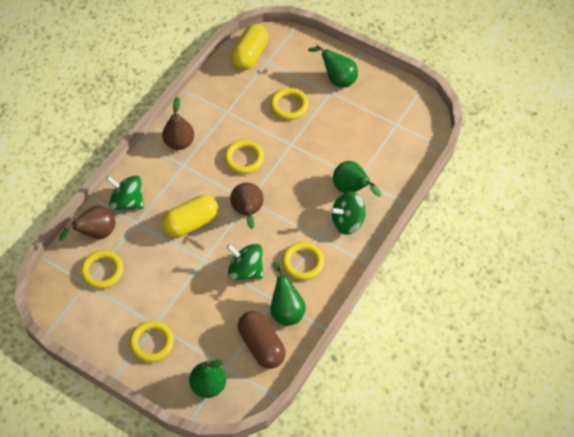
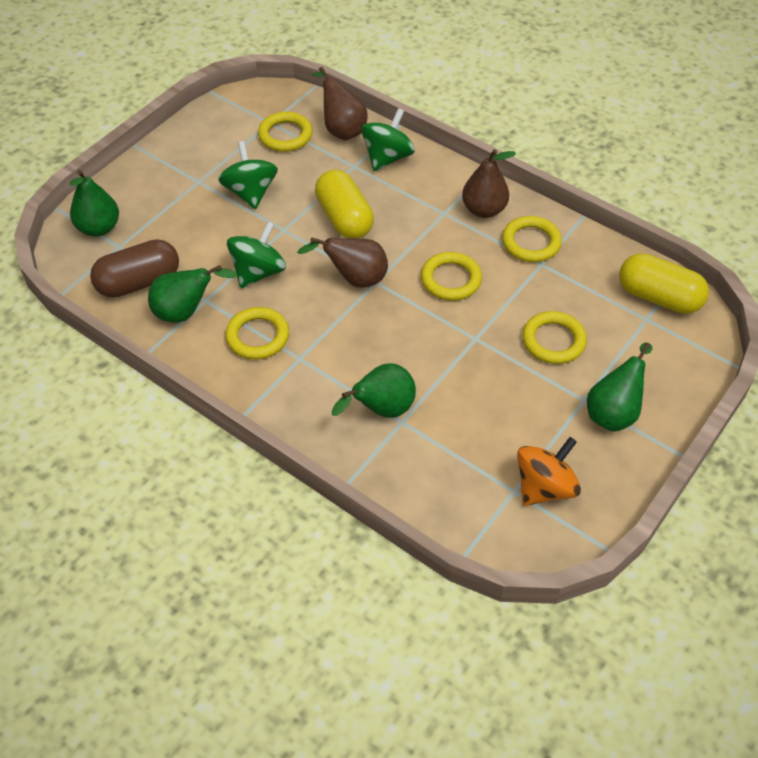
camera: 95 degrees right, 5 degrees down
yellow ring [129,321,174,362] -> yellow ring moved to [502,216,562,262]
green spinning top [330,191,366,235] -> green spinning top moved to [218,141,278,209]
none -> orange spinning top [517,437,581,506]

